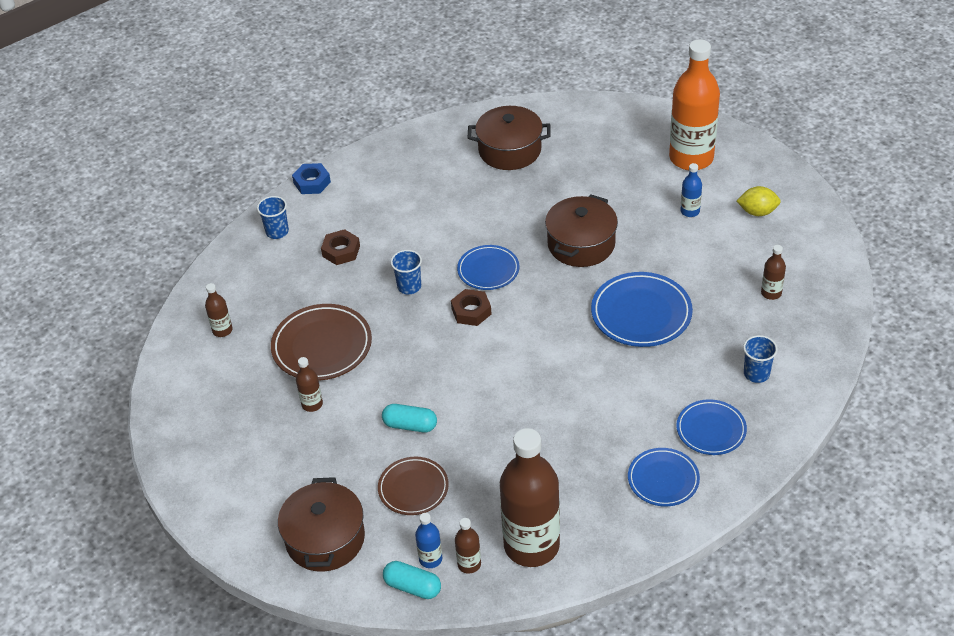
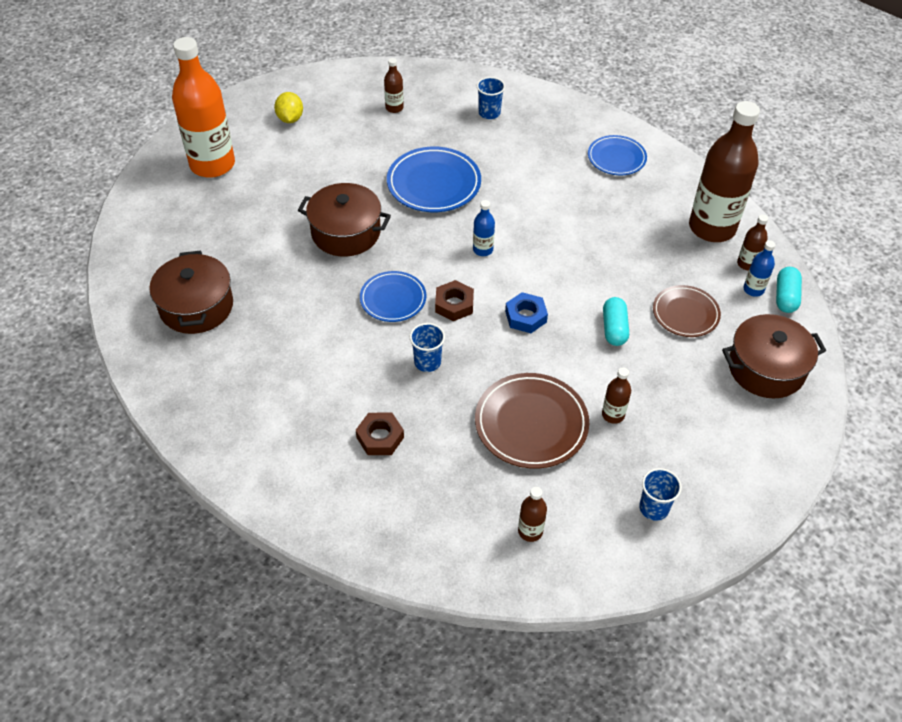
camera: 105 degrees left, 5 degrees up
blue cup [257,196,289,239] -> blue cup moved to [639,468,682,521]
blue nut [292,163,331,194] -> blue nut moved to [505,292,548,333]
blue plate [676,399,747,455] -> none
blue bottle [680,163,702,217] -> blue bottle moved to [473,200,495,256]

